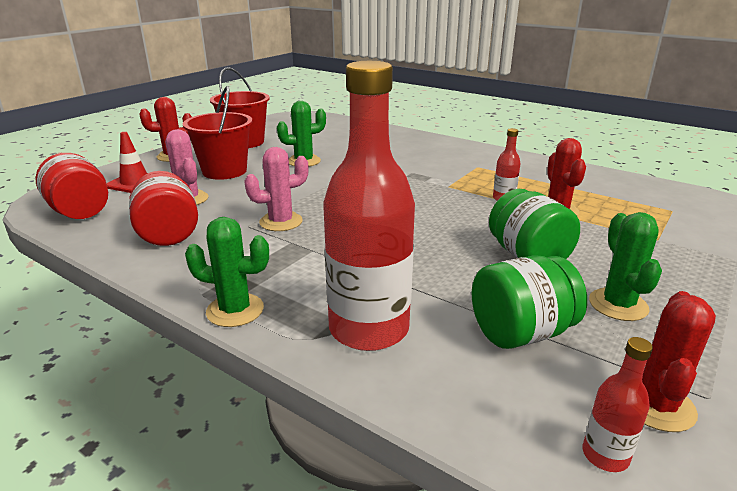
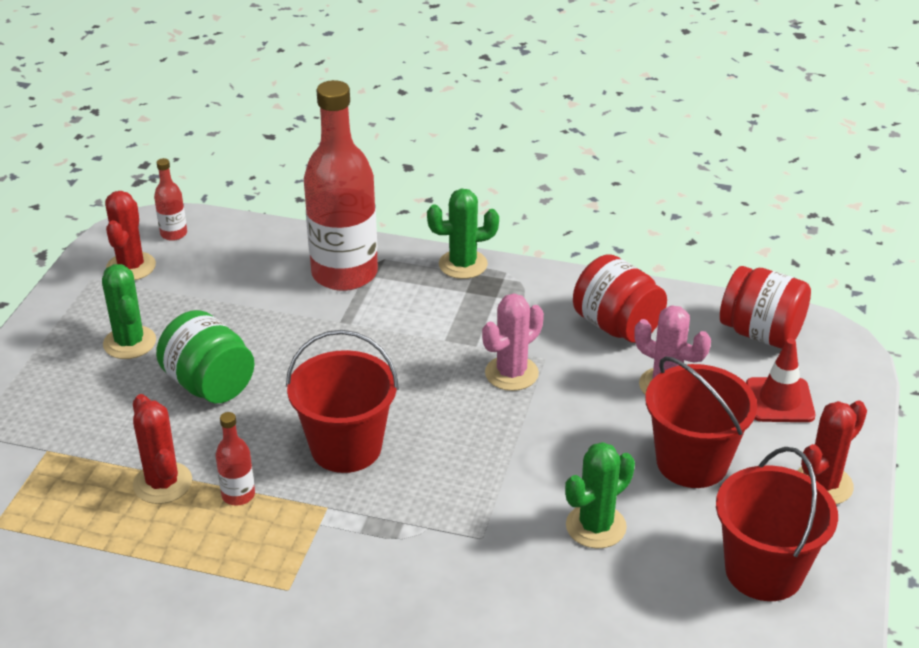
camera: 160 degrees right, 10 degrees up
green jar [472,255,587,349] -> none
none -> red bucket [286,330,399,473]

